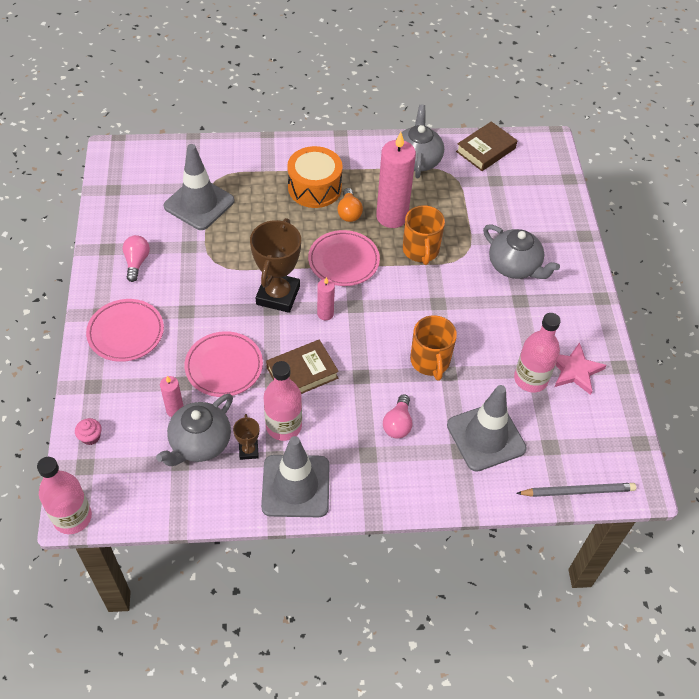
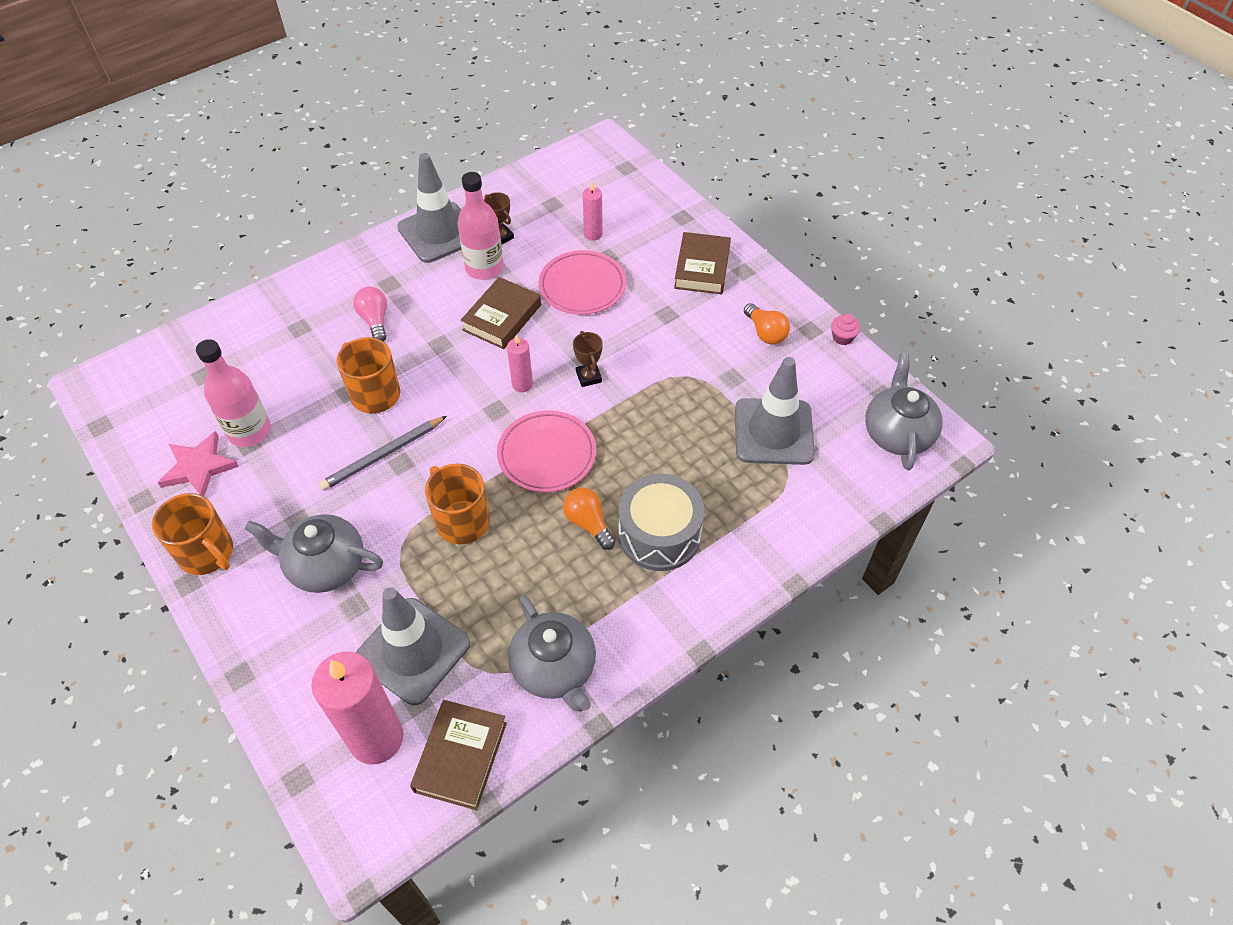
camera: 150 degrees right, 0 degrees up
pink bottle [37,457,92,534] -> none
pink cupcake [75,418,102,445] -> pink cupcake moved to [831,314,861,345]
pink plate [86,299,164,362] -> brown book [674,232,731,294]
pink light bulb [123,235,150,282] -> orange light bulb [744,303,790,345]
grey teapot [156,394,233,466] -> grey teapot moved to [865,353,943,470]
brown trophy [250,218,301,313] -> brown trophy [573,331,603,387], size x0.47
orange drum [287,146,342,208] -> grey drum [618,474,704,571]
pink candle [376,132,416,228] -> pink candle moved to [311,652,404,765]
grey traffic cone [447,385,527,472] -> grey traffic cone moved to [356,587,470,705]
grey pencil [516,483,636,497] -> grey pencil moved to [319,416,447,491]
none -> orange mug [152,493,233,575]

